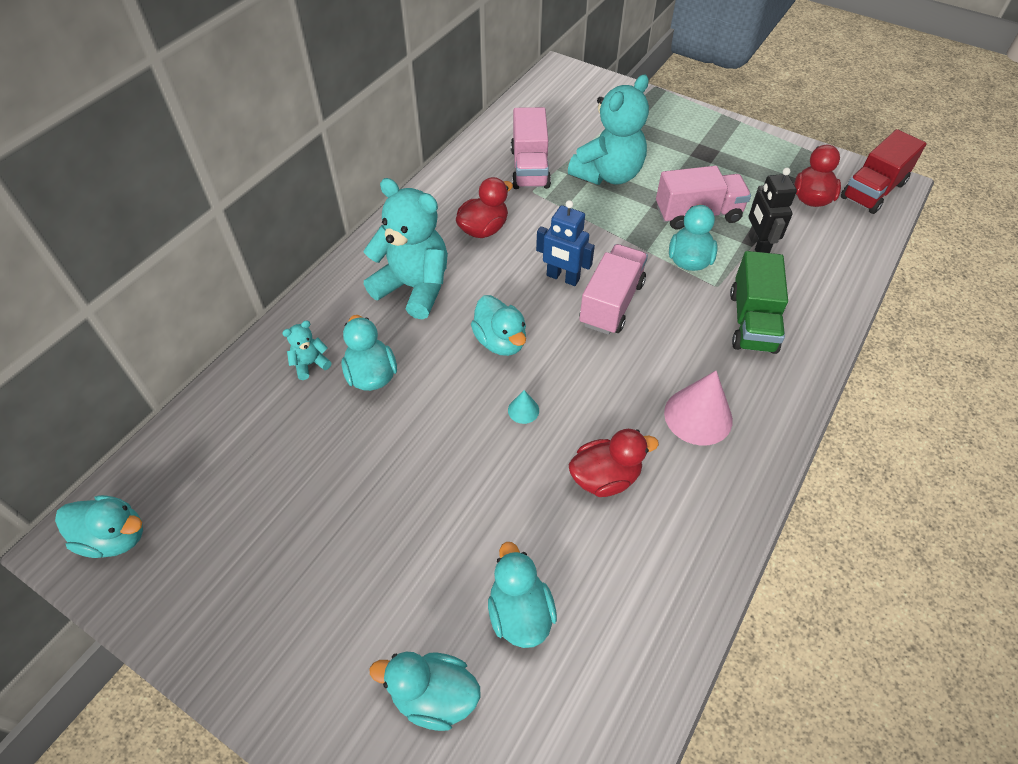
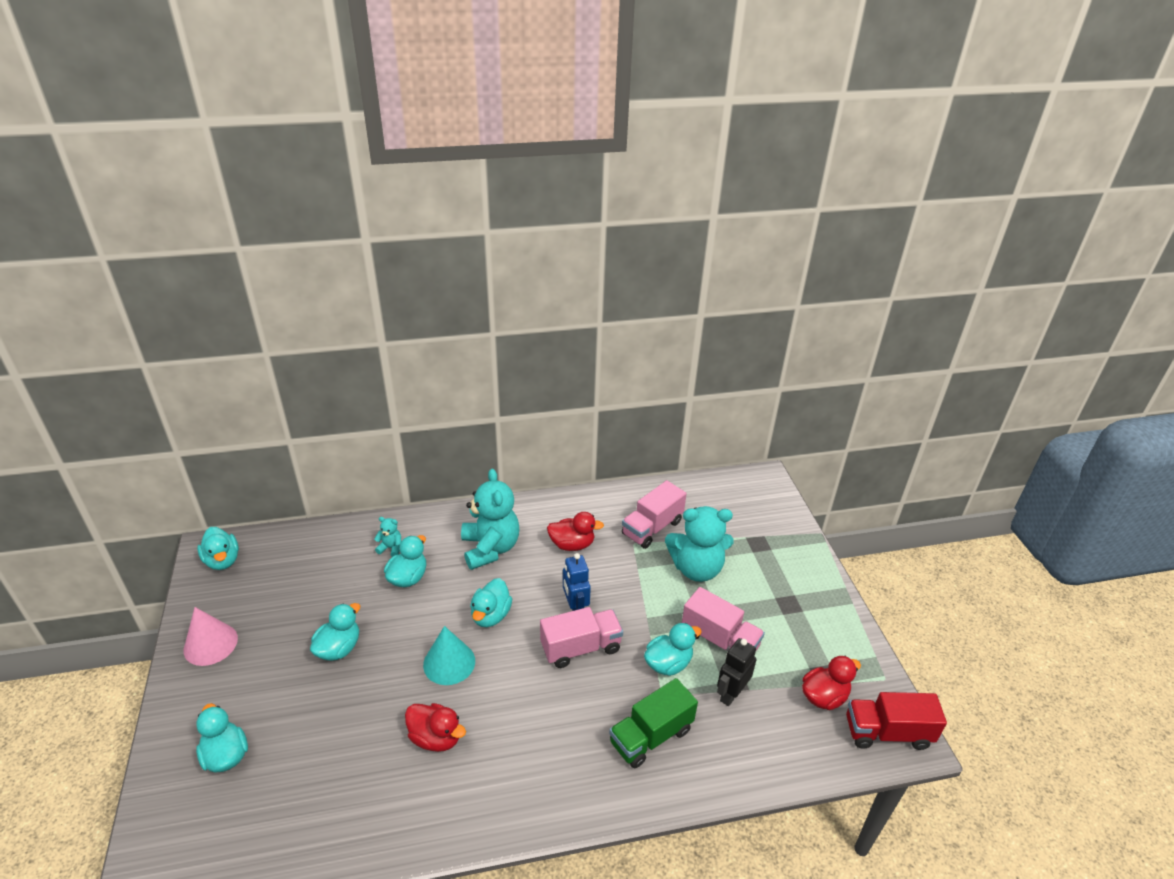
camera: 45 degrees right, 15 degrees down
turquoise duck [488,542,557,648] -> turquoise duck moved to [310,603,360,661]
turquoise cone [508,390,539,424] -> turquoise cone [423,626,475,685], size x2.14
pink cone [664,371,733,446] -> pink cone moved to [184,607,238,666]

